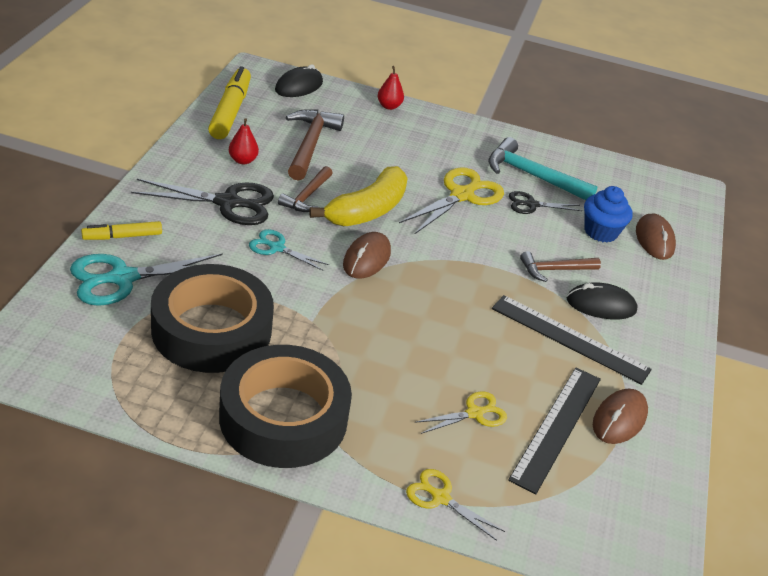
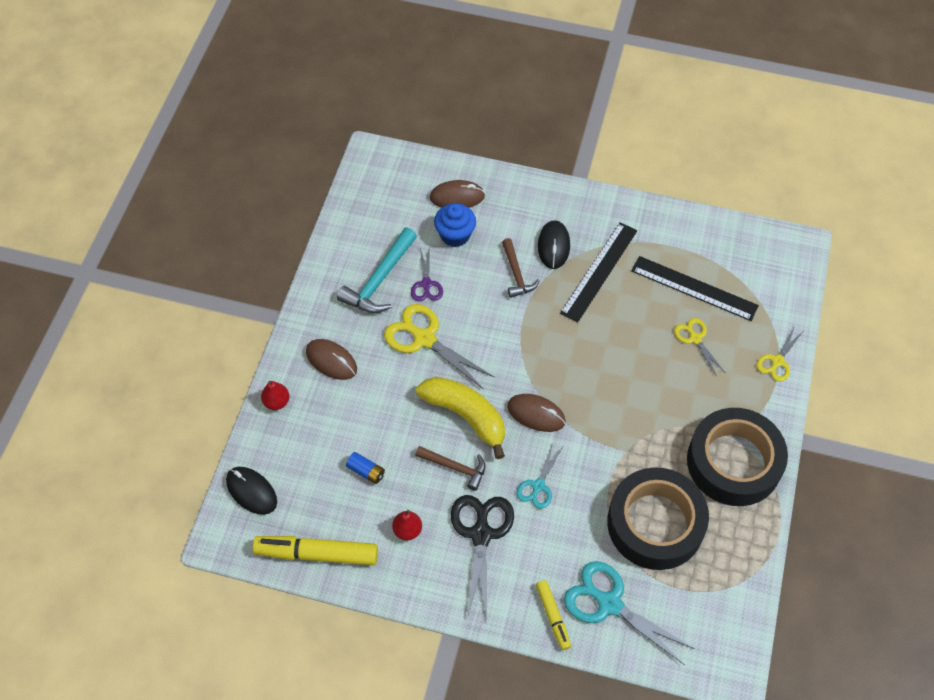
camera: 85 degrees left, 20 degrees up
turquoise scissors [70,253,223,306] -> turquoise scissors turned 150 degrees clockwise [564,561,695,665]
brown hammer [286,109,344,181] -> blue battery [346,452,385,484]
black scissors [509,191,582,214] -> purple scissors [411,246,443,301]
brown mouse [593,389,648,444] -> brown mouse moved to [306,339,357,380]

